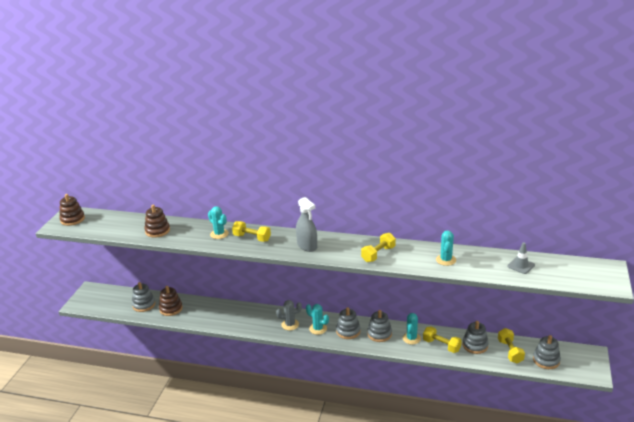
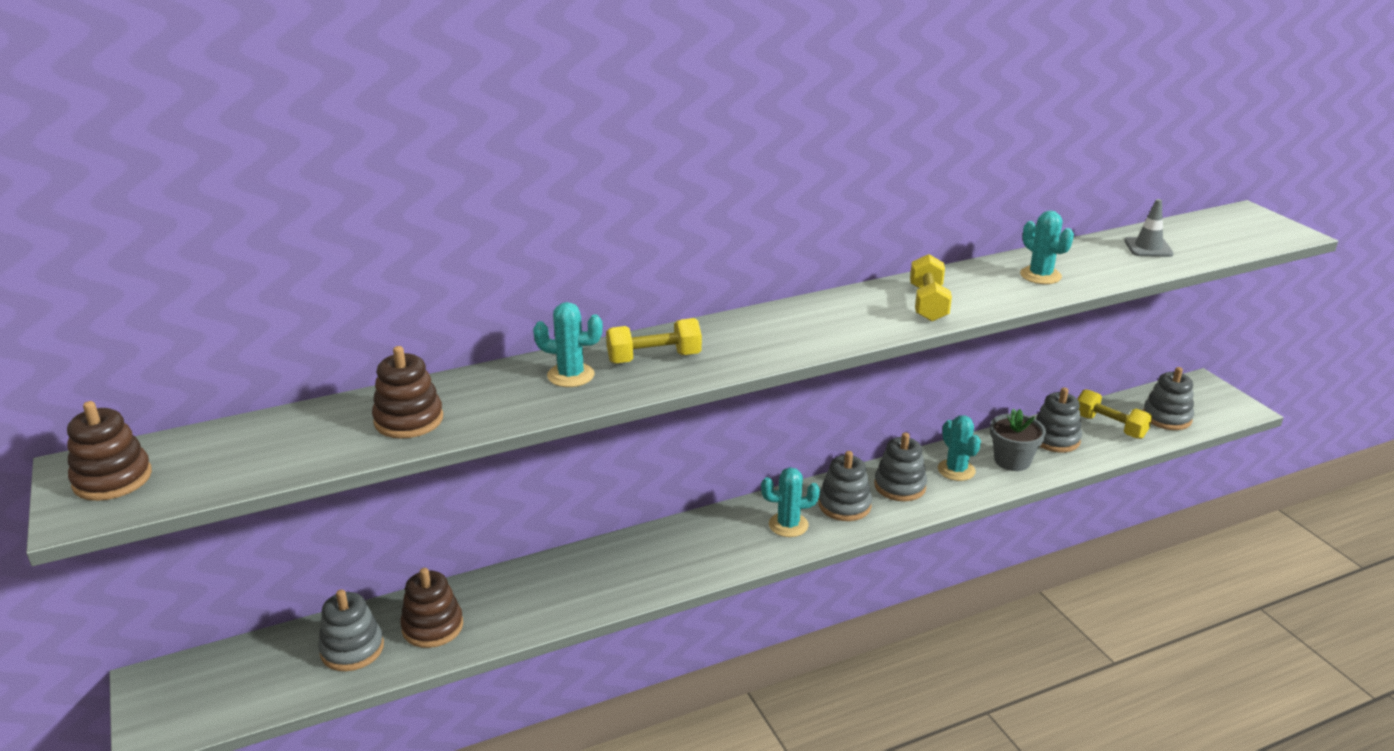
camera: 40 degrees left, 0 degrees up
grey cactus [276,300,302,330] -> none
grey spray bottle [296,197,317,252] -> none
yellow dumbbell [423,326,462,353] -> grey flower pot [990,408,1046,471]

